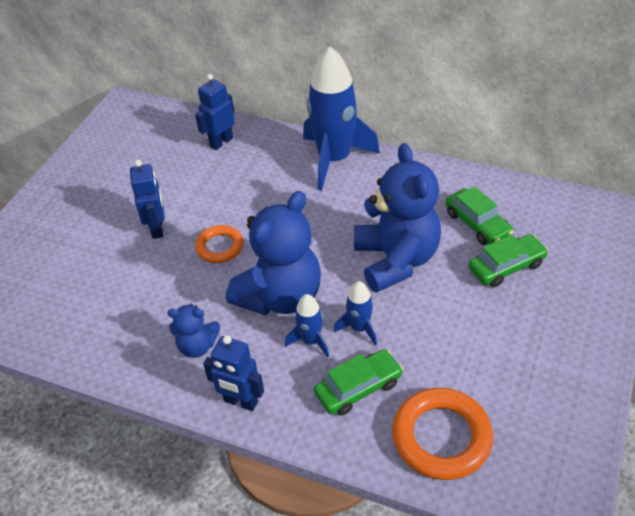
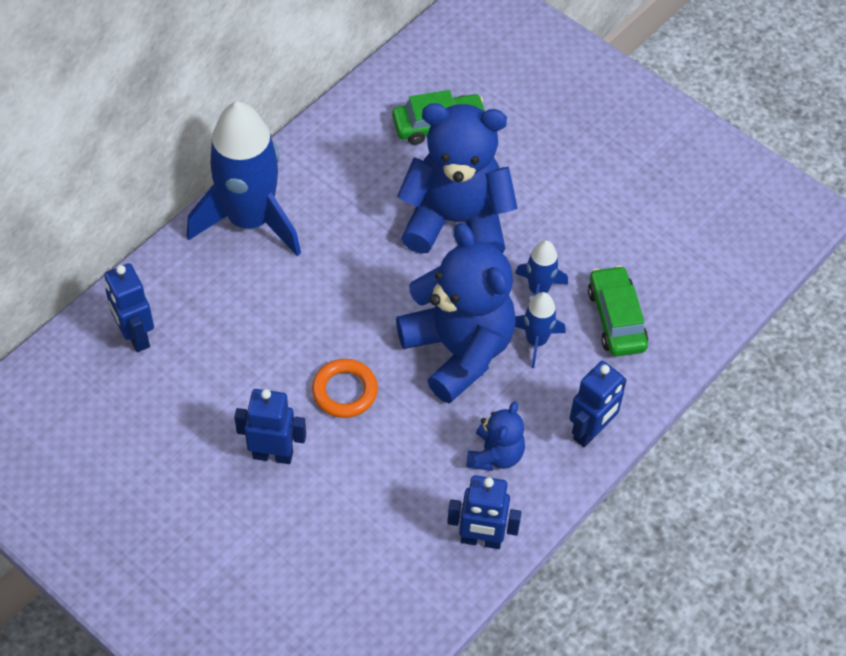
camera: 75 degrees left, 10 degrees up
orange ring [392,388,493,480] -> none
green car [469,234,548,287] -> none
none -> blue robot [447,475,522,549]

